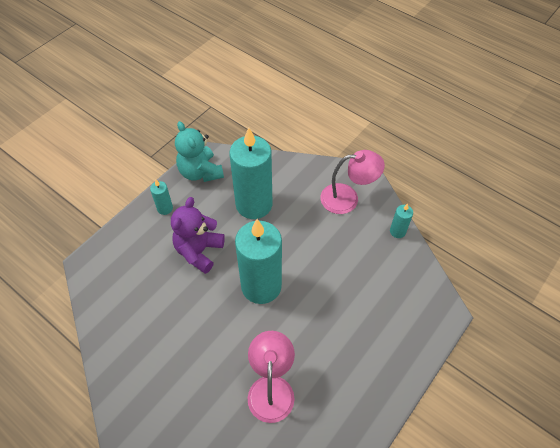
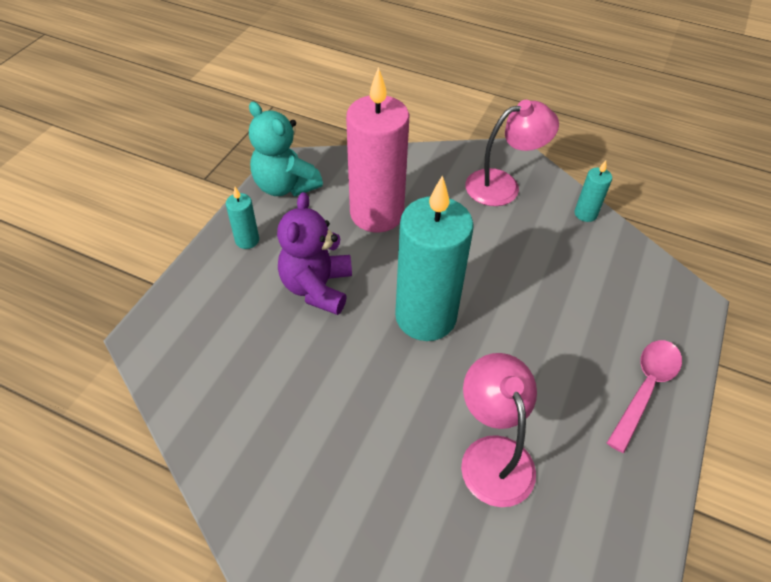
camera: 15 degrees left, 5 degrees down
turquoise candle [229,127,272,219] -> pink candle [346,67,409,233]
none -> pink spoon [607,340,682,453]

